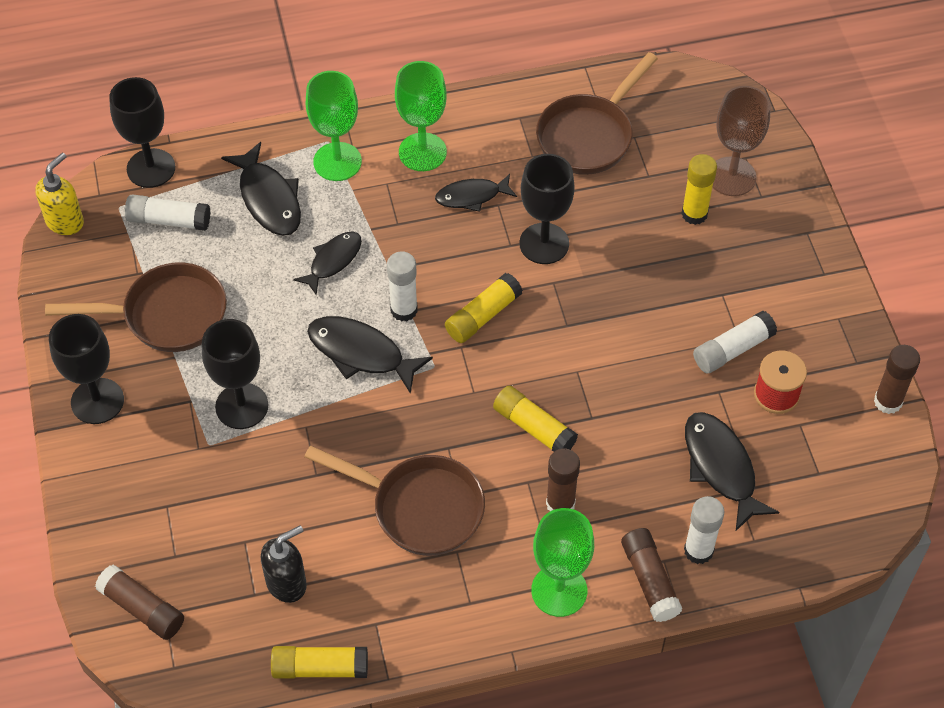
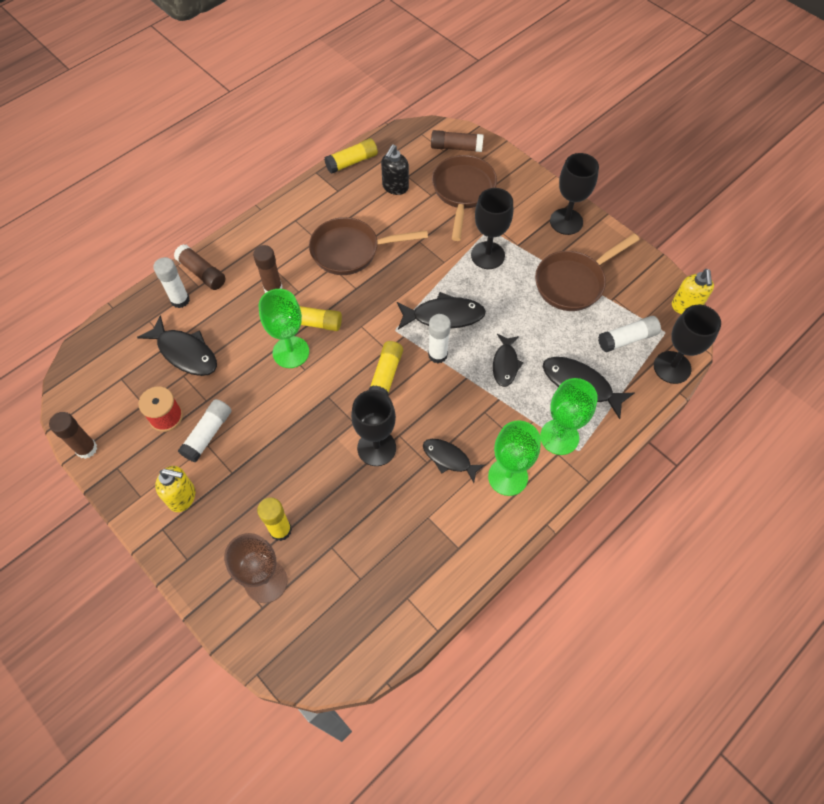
camera: 150 degrees right, 5 degrees up
black fish [435,174,517,212] -> black fish turned 105 degrees counterclockwise [423,439,486,483]
green goblet [531,508,594,617] -> green goblet moved to [259,289,309,368]
brown pan [536,52,658,175] -> brown pan moved to [432,155,497,241]
none -> yellow soap dispenser [155,466,195,512]

